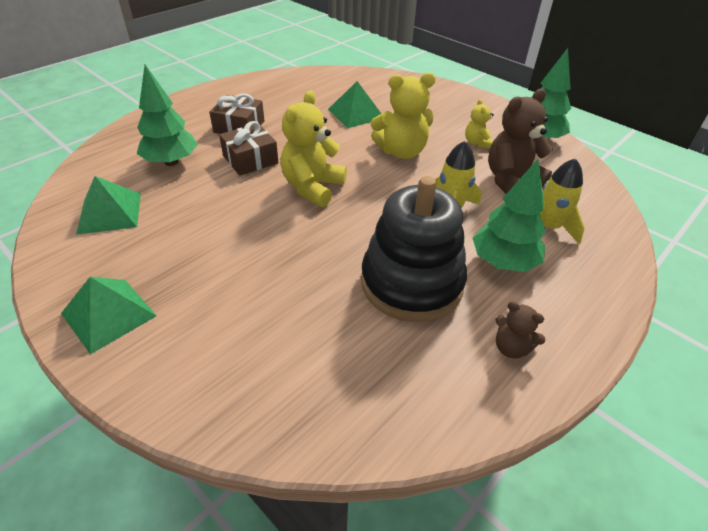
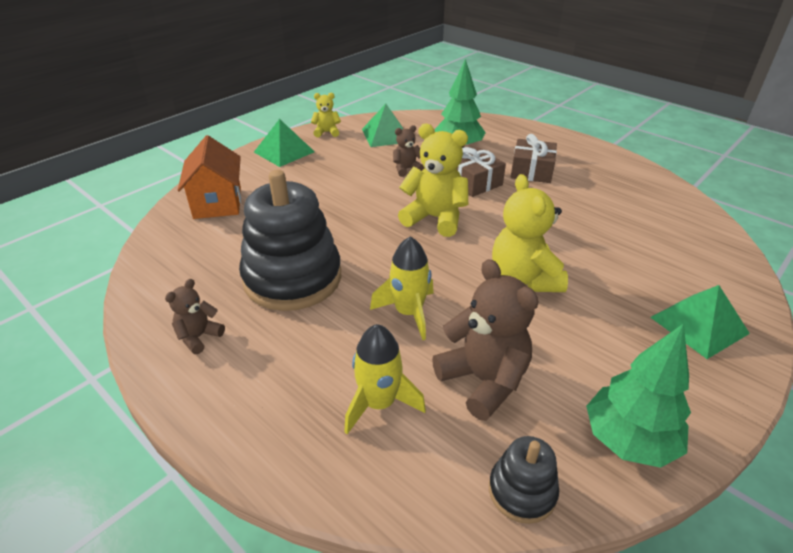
camera: 90 degrees right, 5 degrees down
green pyramid [328,81,381,128] -> green pyramid moved to [650,285,750,359]
yellow teddy bear [465,99,494,149] -> yellow teddy bear moved to [311,93,341,137]
green tree [473,159,546,272] -> none
none -> orange house [178,135,241,219]
none -> brown teddy bear [393,125,425,177]
none -> black stacking toy [489,436,559,524]

